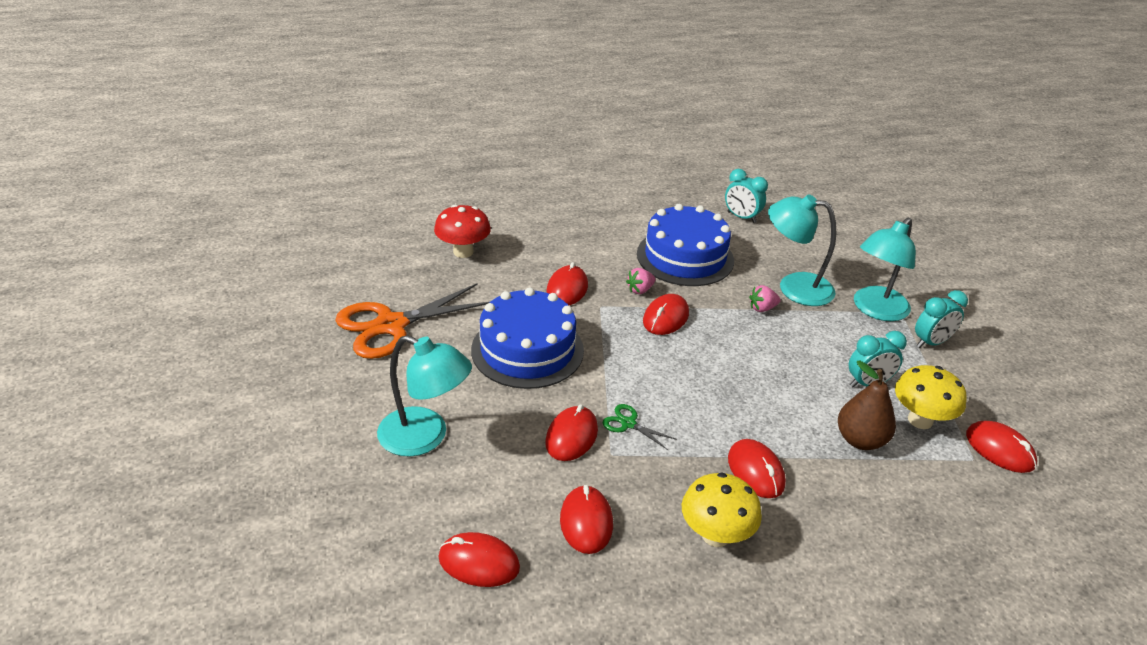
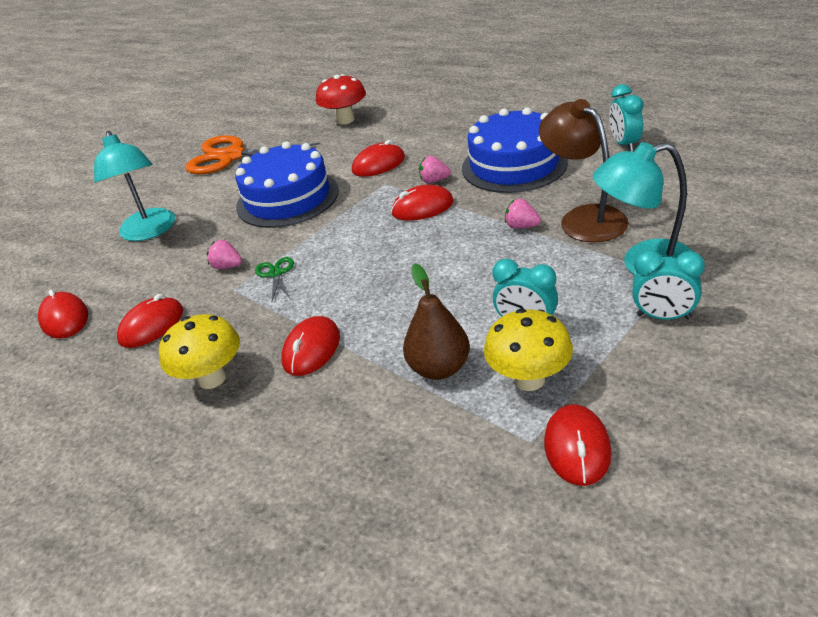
camera: 50 degrees right, 0 degrees up
red mouse [545,404,598,461] -> pink strawberry [207,240,242,269]
turquoise lamp [768,194,836,306] -> brown lamp [539,99,629,243]

